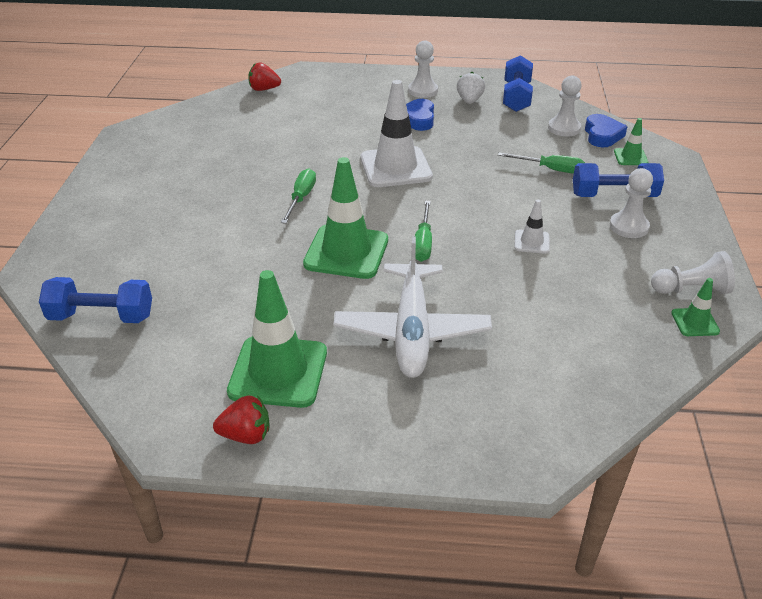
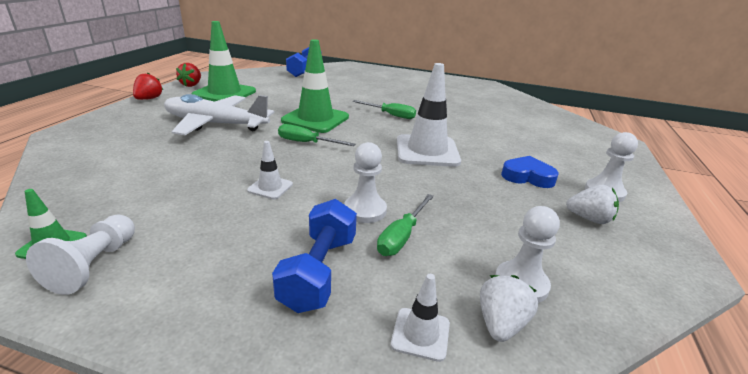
camera: 100 degrees right, 10 degrees down
red strawberry [248,62,281,91] -> red strawberry moved to [133,72,163,100]
blue dumbbell [503,55,533,112] -> none
blue heart [585,114,628,147] -> white strawberry [480,275,538,342]
white pawn [610,168,653,238] -> white pawn moved to [344,142,387,223]
green traffic cone [614,118,649,165] -> white traffic cone [391,274,450,362]

